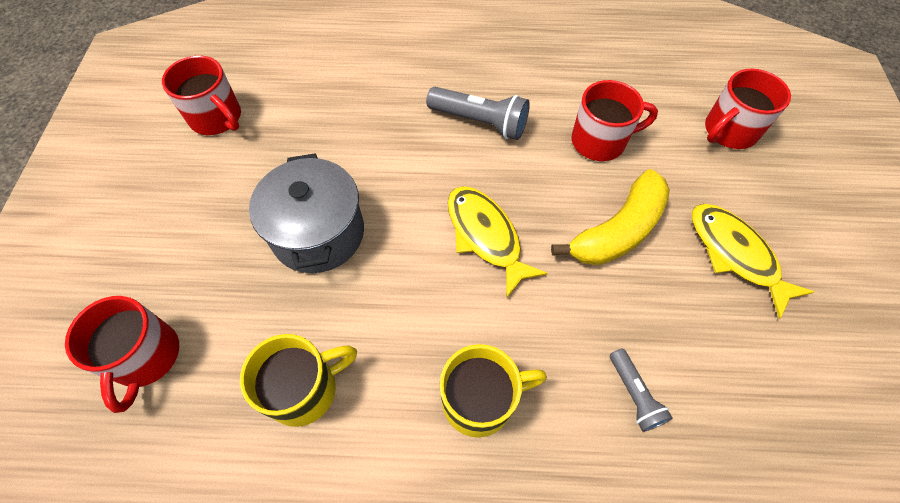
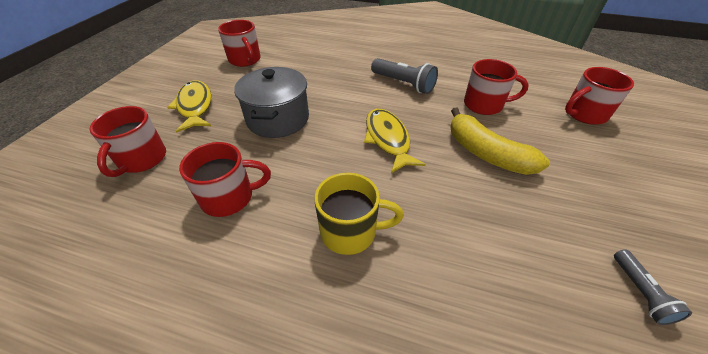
camera: 15 degrees right, 15 degrees down
yellow mug [240,334,357,427] -> red mug [179,142,271,217]
yellow banana [551,169,670,265] -> yellow banana turned 75 degrees clockwise [450,108,550,175]
grey flashlight [610,348,673,432] -> grey flashlight moved to [614,249,692,325]
yellow fish [692,204,814,319] -> yellow fish moved to [167,80,211,132]

